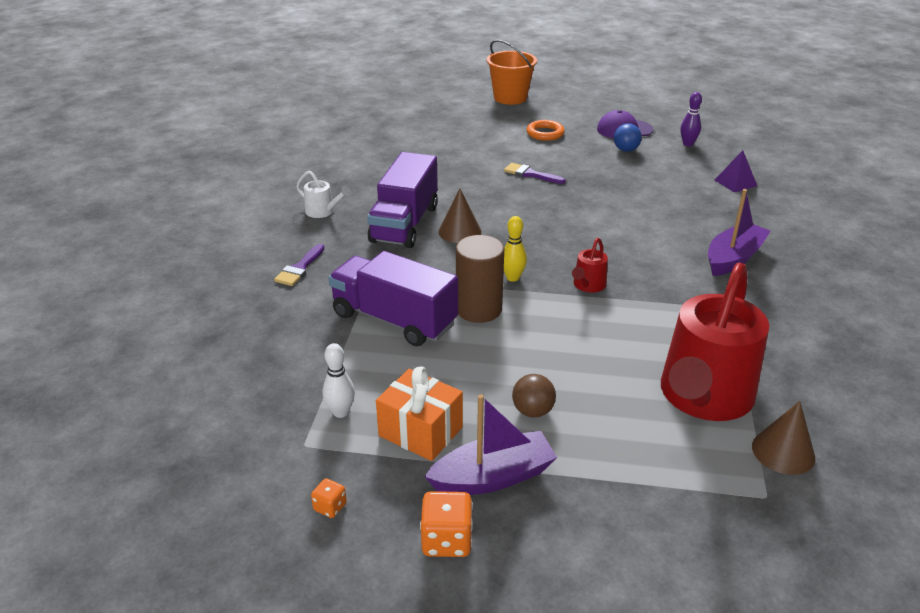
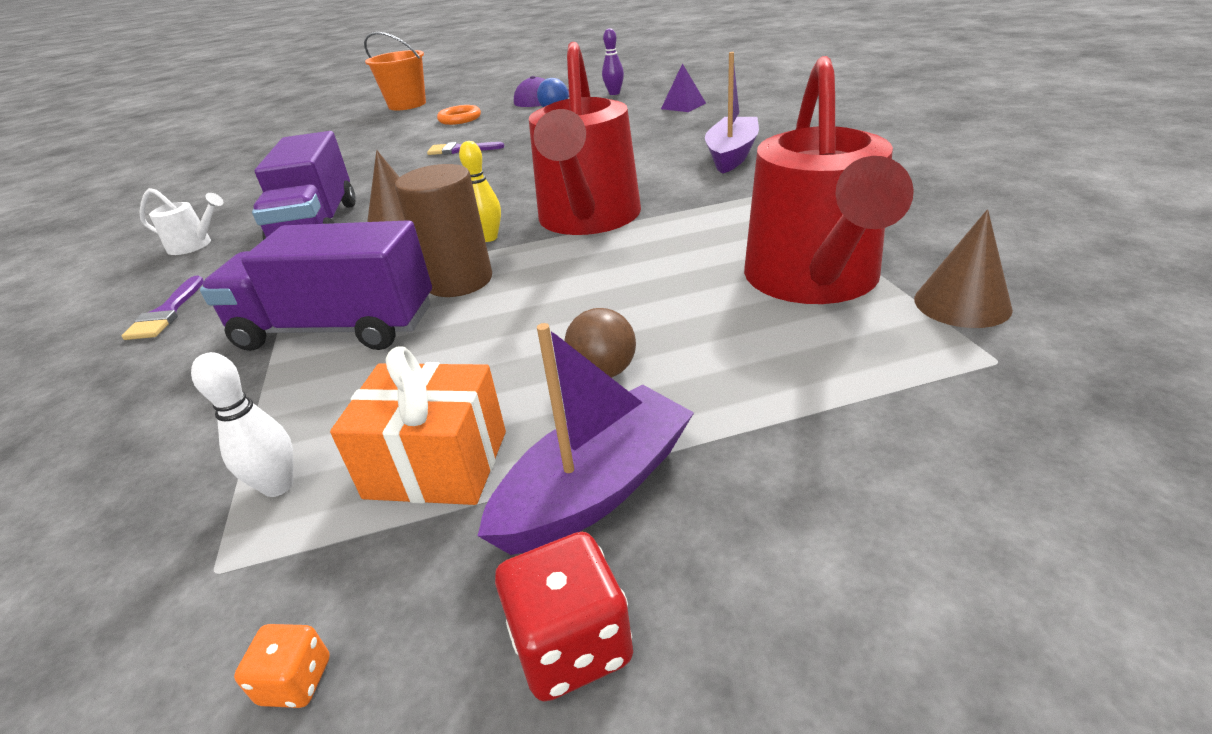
camera: 20 degrees left, 0 degrees up
orange dice [420,491,473,557] -> red dice [495,532,633,702]
red watering can [572,238,608,293] -> red watering can [529,42,641,235], size x2.40

